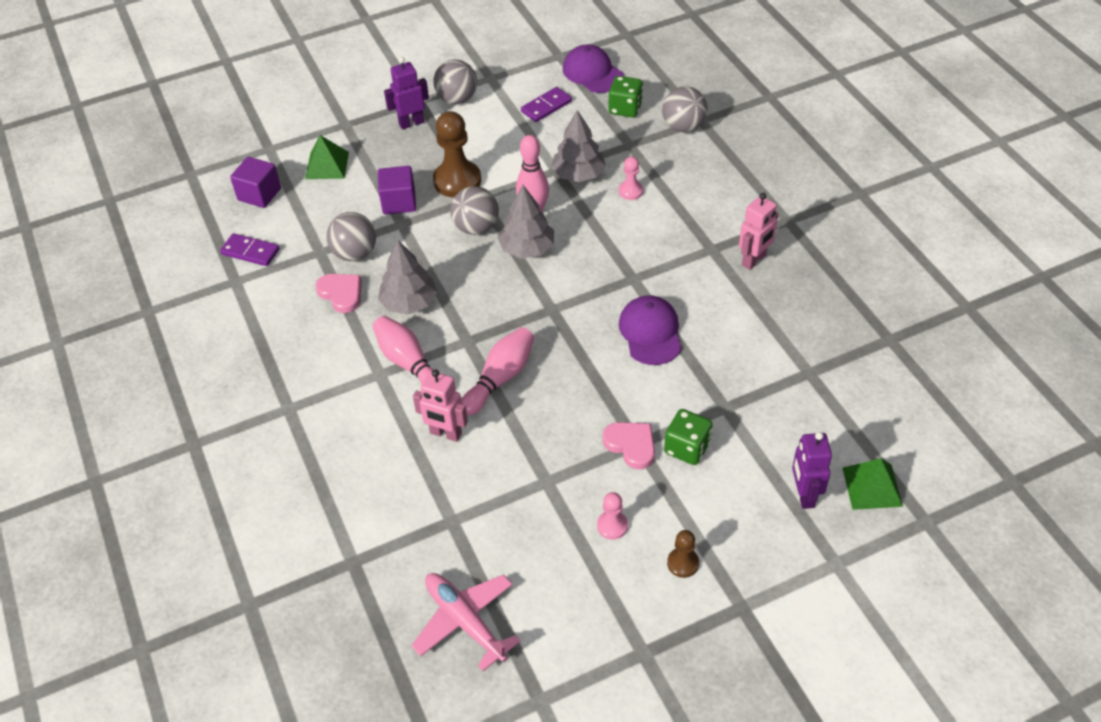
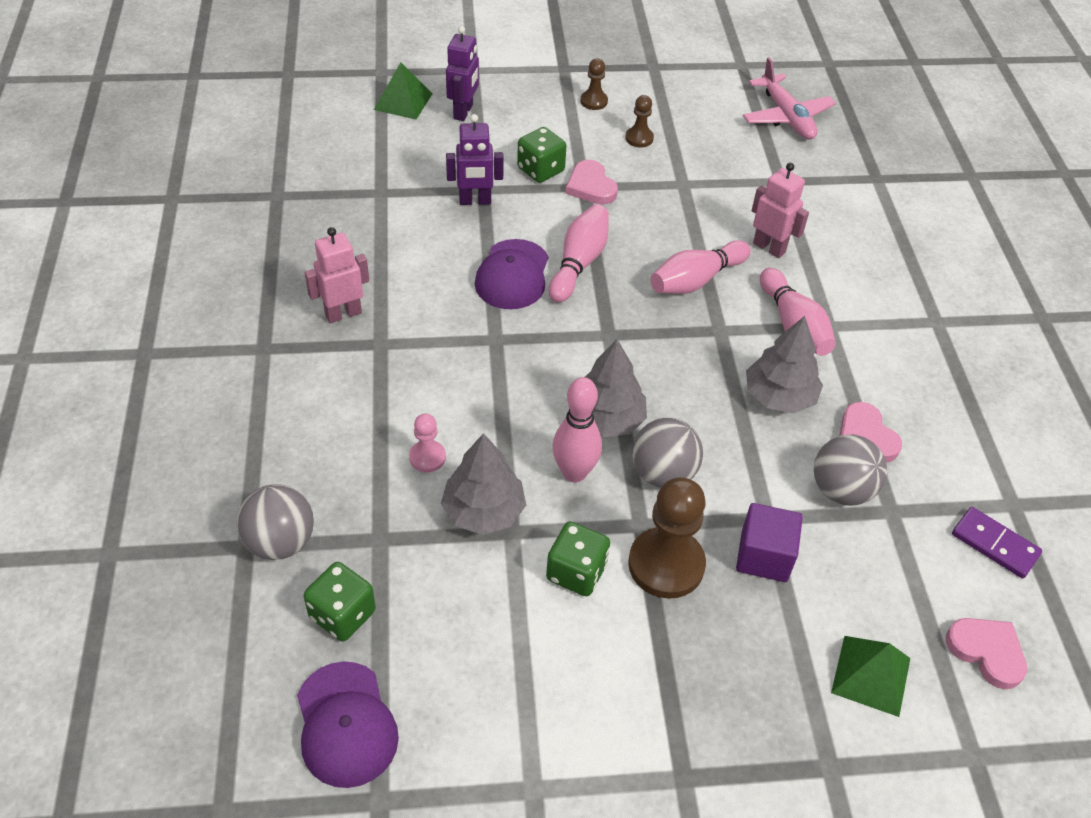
camera: 165 degrees left, 0 degrees up
purple cube [230,157,281,208] -> pink heart [946,618,1027,689]
purple robot [384,57,429,130] -> purple robot moved to [446,114,504,205]
grey ball [433,59,477,104] -> none
purple domino [521,87,572,122] -> none
pink pawn [597,492,628,539] -> brown pawn [625,95,654,147]
none -> green dice [546,522,610,596]
none -> pink bowling pin [549,204,609,302]

